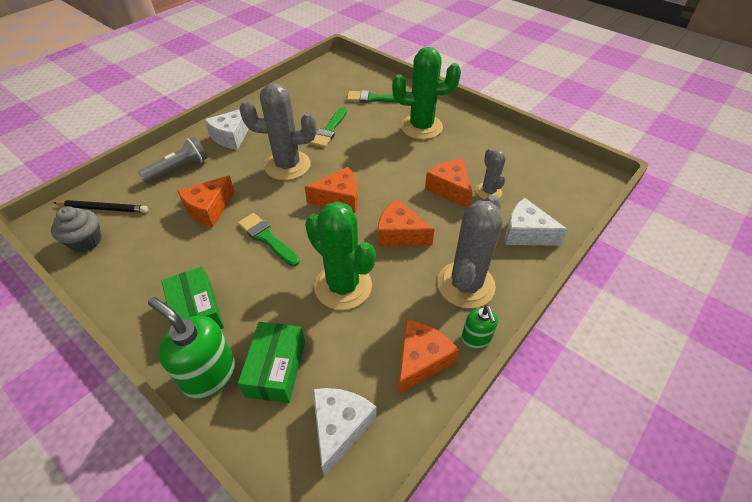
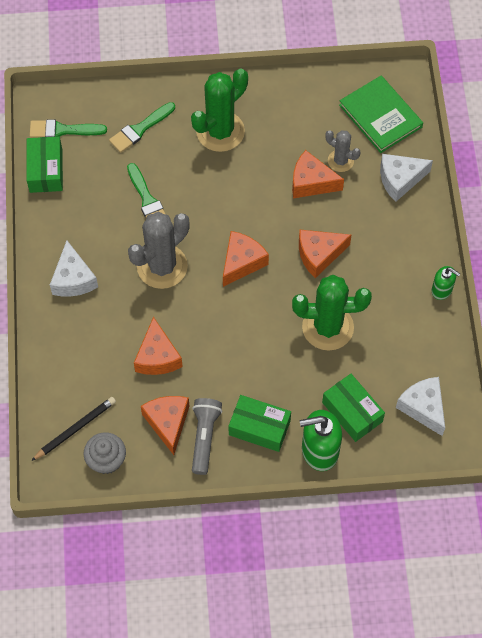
camera: 45 degrees left, 15 degrees up
grey flashlight [138,136,208,183] -> grey flashlight moved to [192,398,222,475]
green brush [238,213,300,266] -> green brush moved to [30,119,107,138]
orange cheese [398,319,459,395] -> orange cheese moved to [141,396,189,455]
grey cactus [437,195,502,308] -> none
none -> green box [27,137,63,193]
none -> green book [339,76,423,153]

